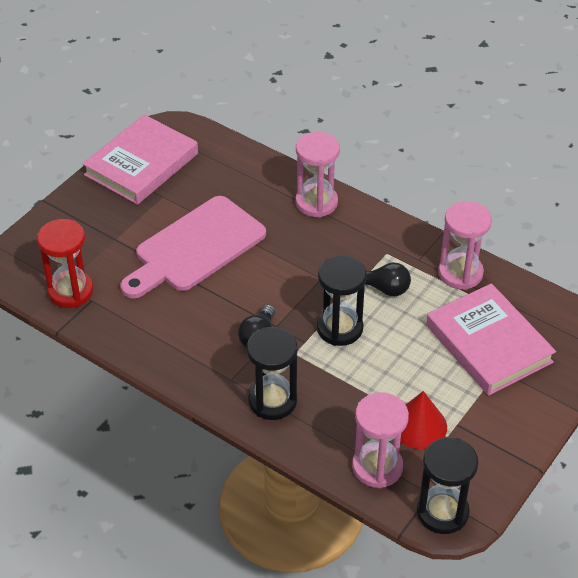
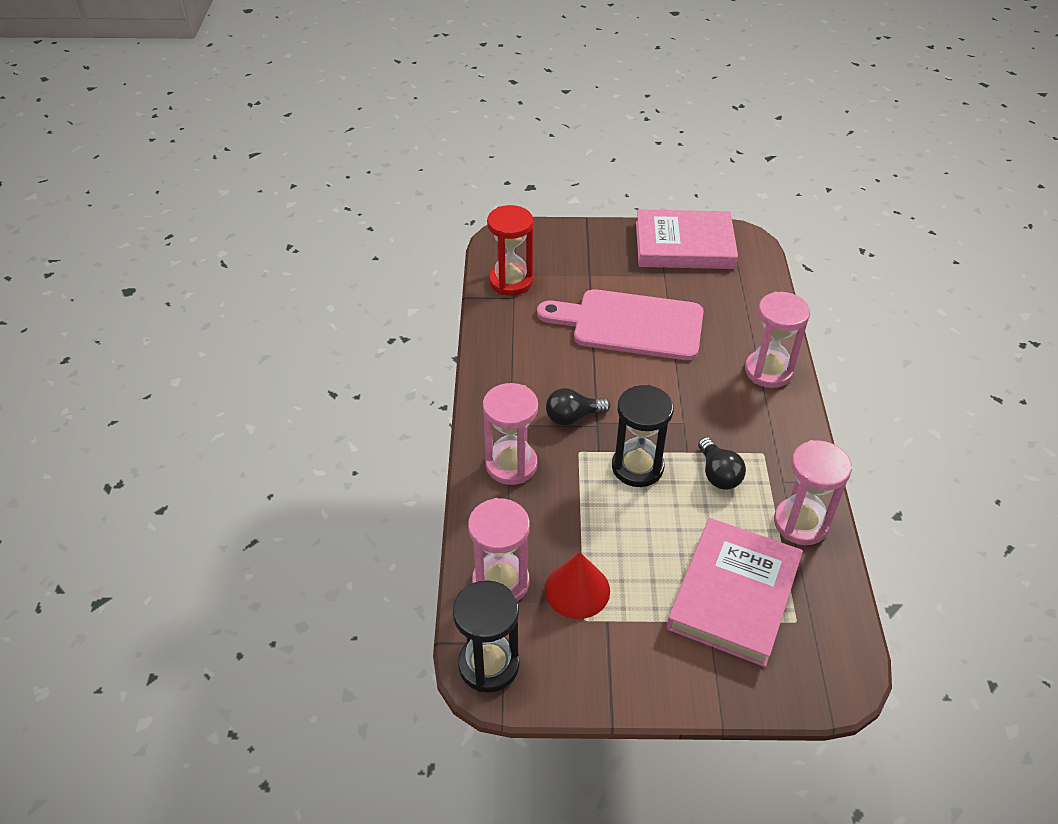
camera: 55 degrees right, 0 degrees up
black hourglass [247,327,297,420] -> pink hourglass [483,383,538,485]

